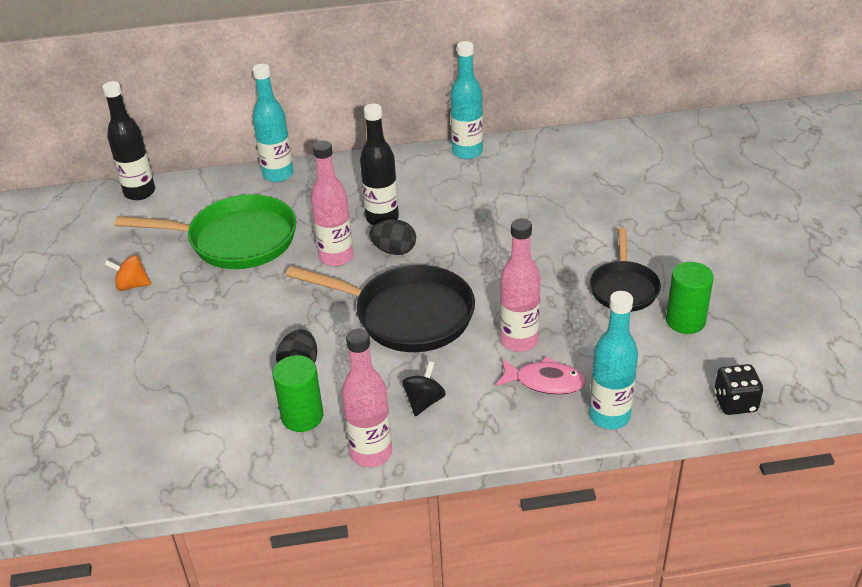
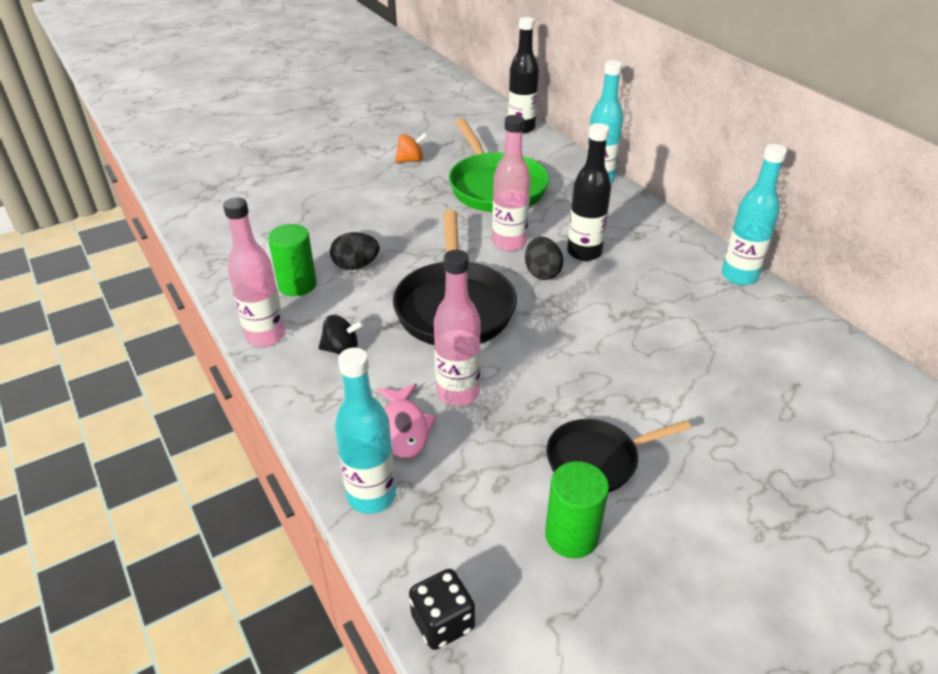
camera: 65 degrees right, 0 degrees up
orange spinning top [104,255,151,291] -> orange spinning top turned 90 degrees clockwise [395,133,427,163]

